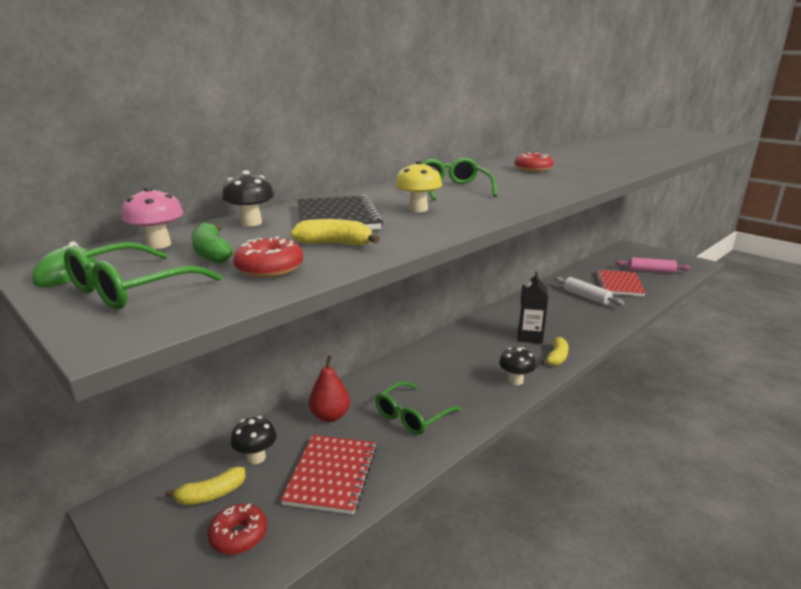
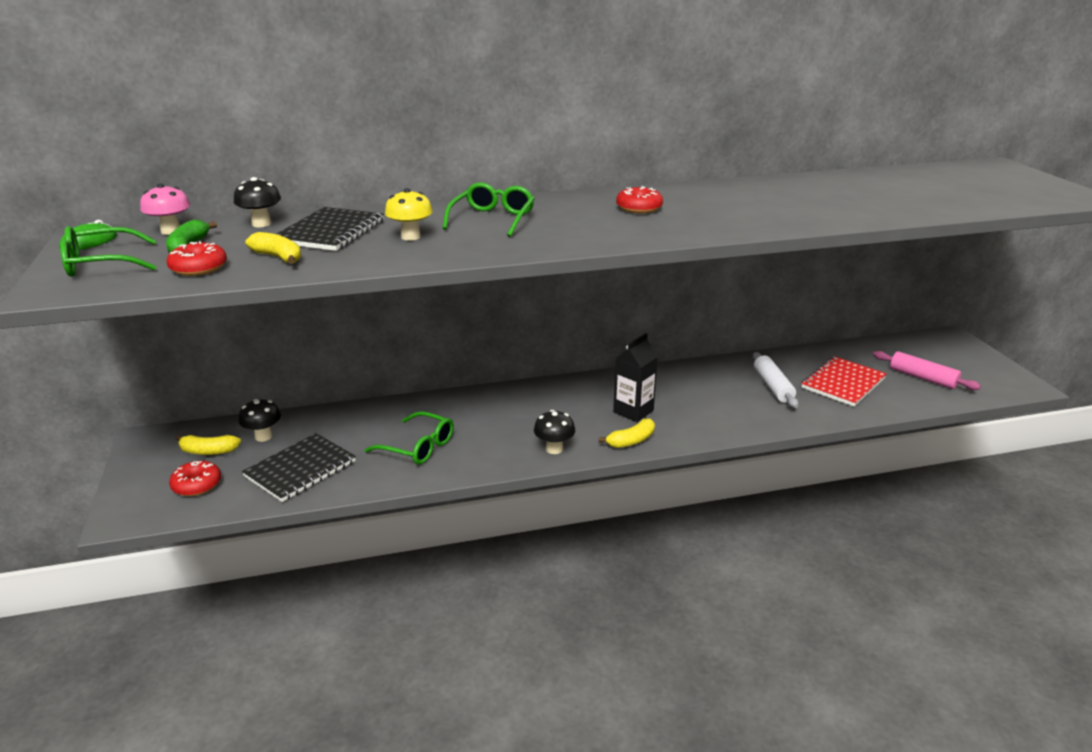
camera: 30 degrees right, 5 degrees up
red notebook [281,435,377,514] -> black notebook [242,433,356,502]
red pear [309,355,350,422] -> none
green glasses [375,381,461,435] -> green glasses turned 135 degrees counterclockwise [365,411,454,465]

